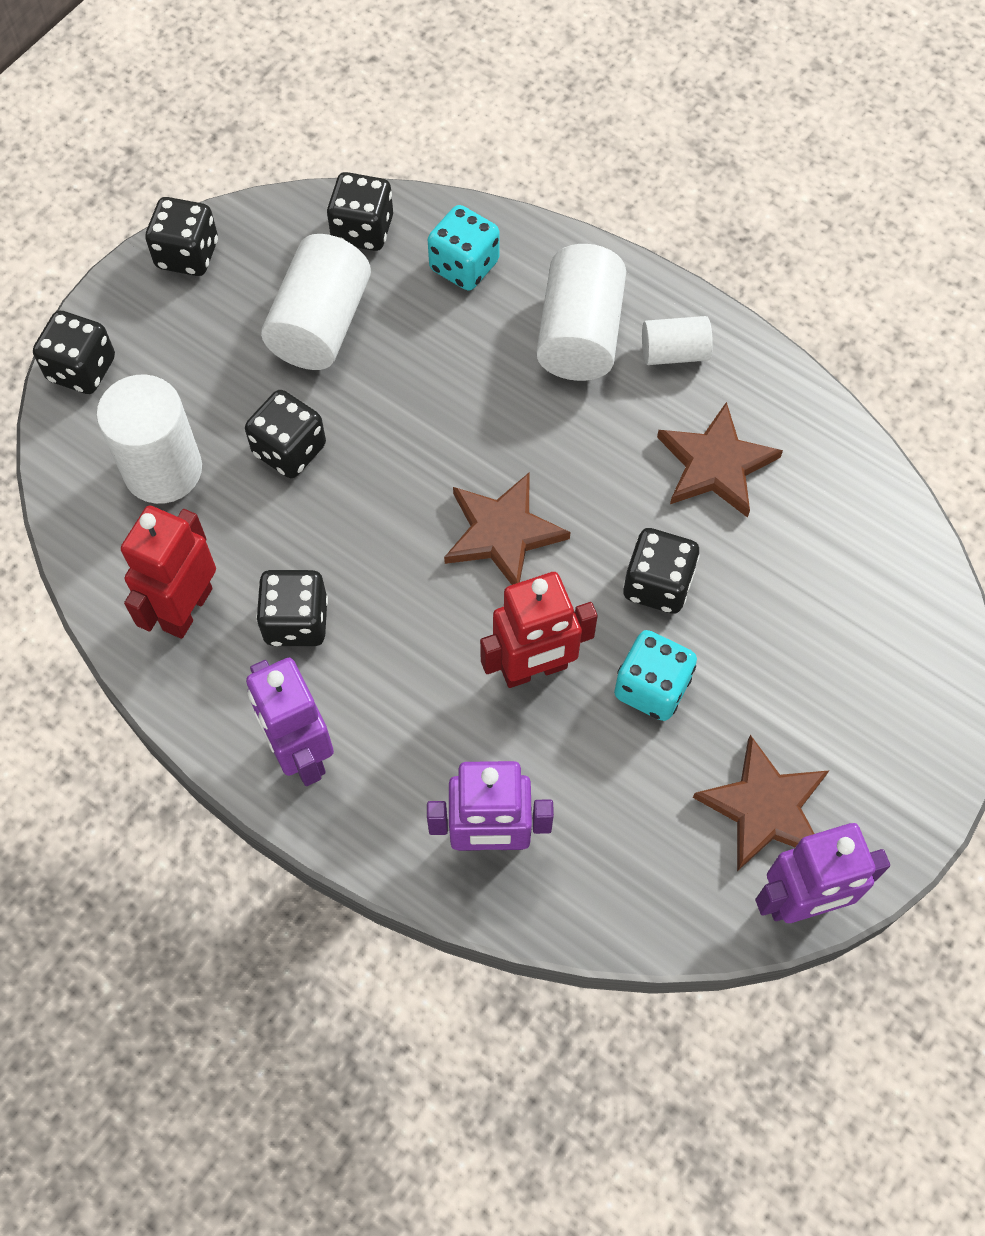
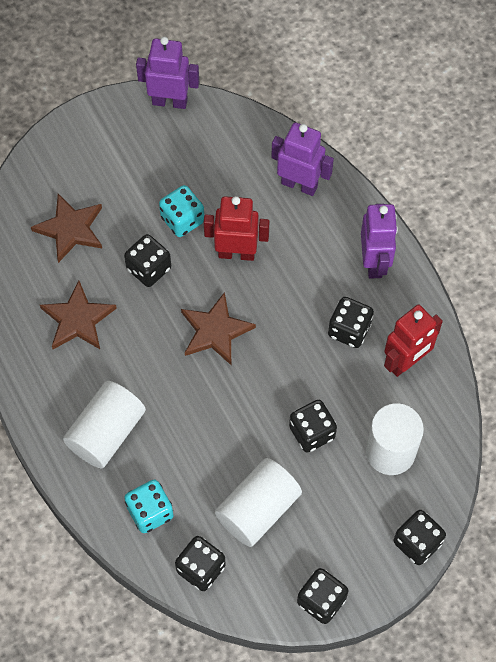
camera: 155 degrees left, 0 degrees up
white cylinder [642,316,713,365] -> none
brown star [693,735,830,871] -> brown star moved to [31,194,102,263]

